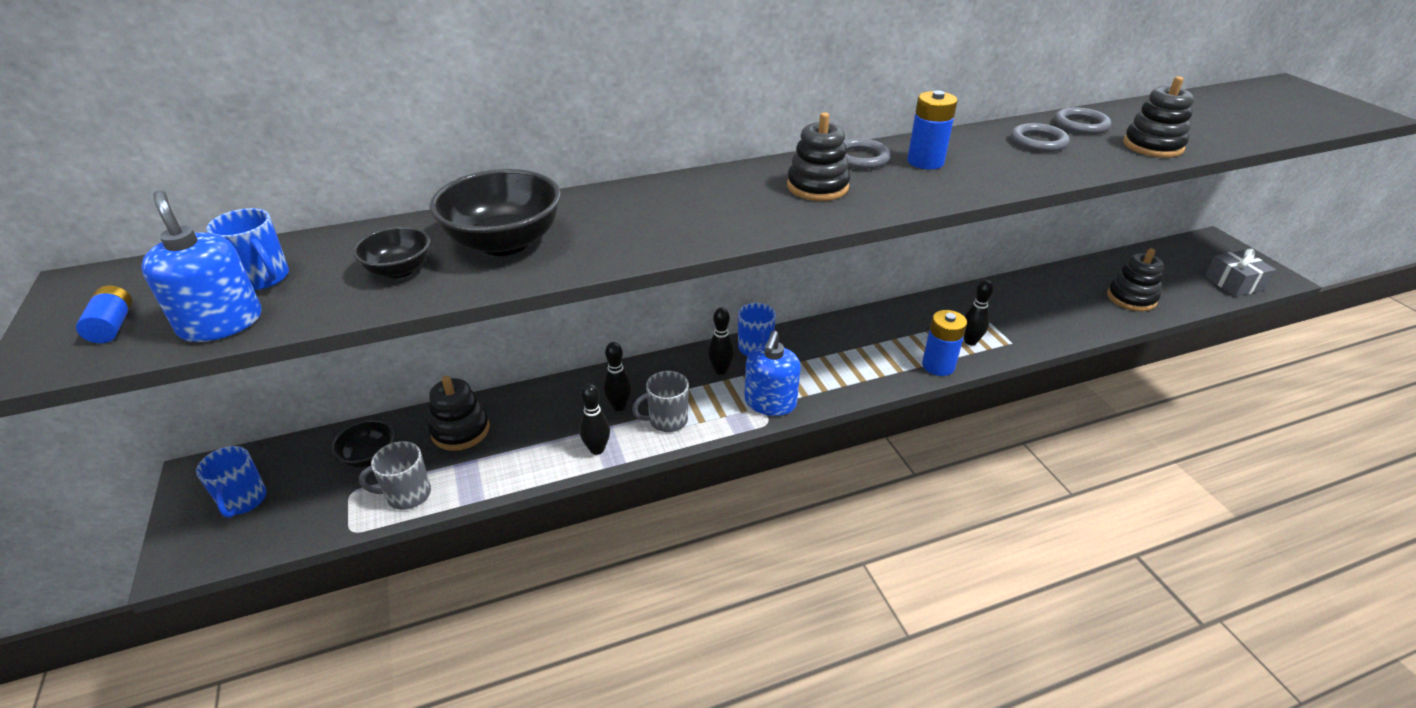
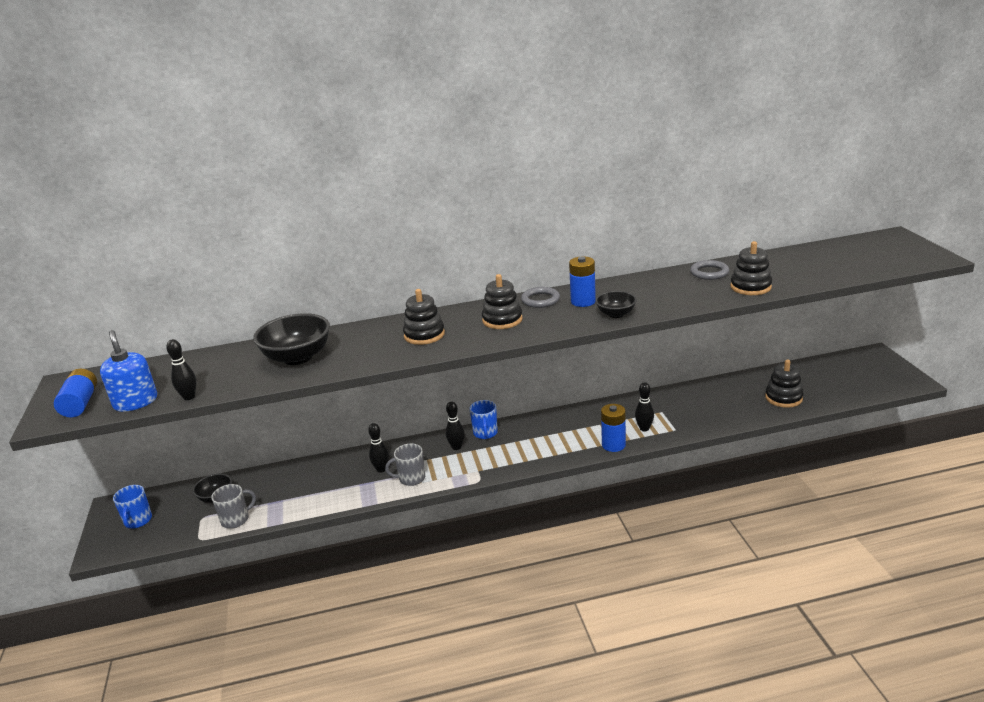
camera: 10 degrees right, 10 degrees down
blue battery [76,285,132,343] -> blue battery [54,369,97,417], size x1.59
blue mug [207,208,289,290] -> none
black bowl [353,226,430,279] -> black bowl moved to [595,291,637,318]
grey mug [359,441,431,510] -> grey mug turned 150 degrees clockwise [211,484,256,529]
black stacking toy [429,376,490,451] -> black stacking toy moved to [403,289,445,345]
black bowling pin [579,383,610,455] -> black bowling pin moved to [166,339,196,400]
blue soap dispenser [745,331,801,416] -> none
grey ring [1011,123,1070,152] -> none
grey gift [1205,249,1276,297] -> none

